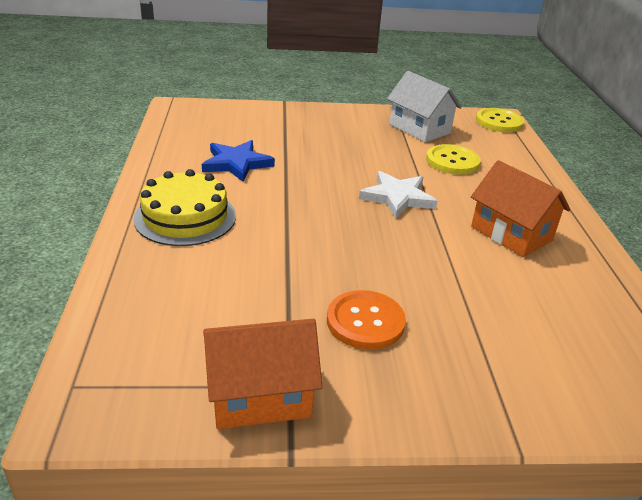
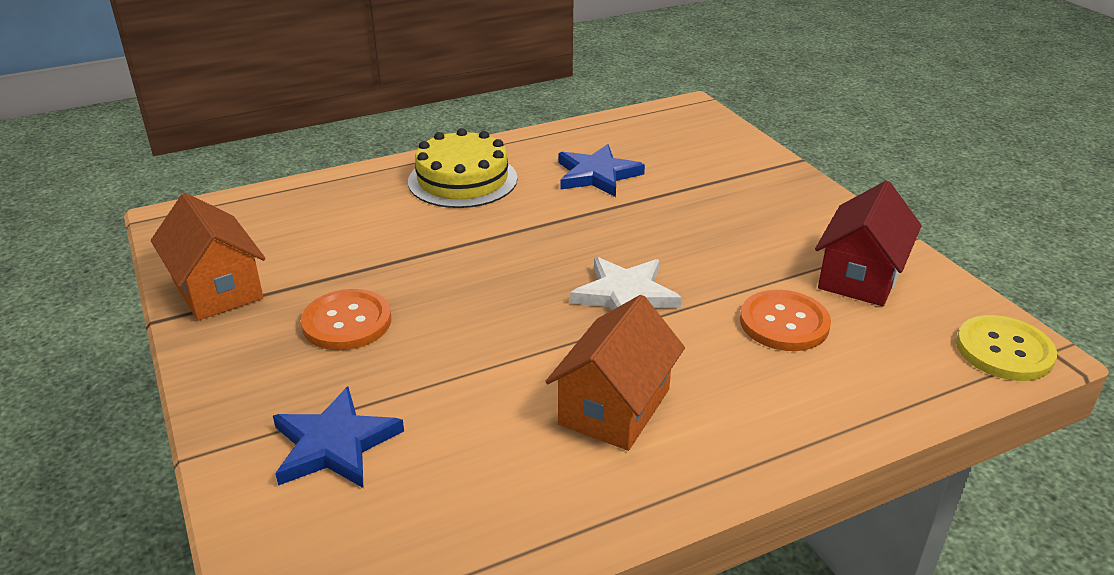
camera: 70 degrees right, 0 degrees up
white house [387,71,462,142] -> red house [815,181,922,306]
yellow button [426,144,481,175] -> orange button [740,290,831,351]
none -> blue star [273,386,404,488]

